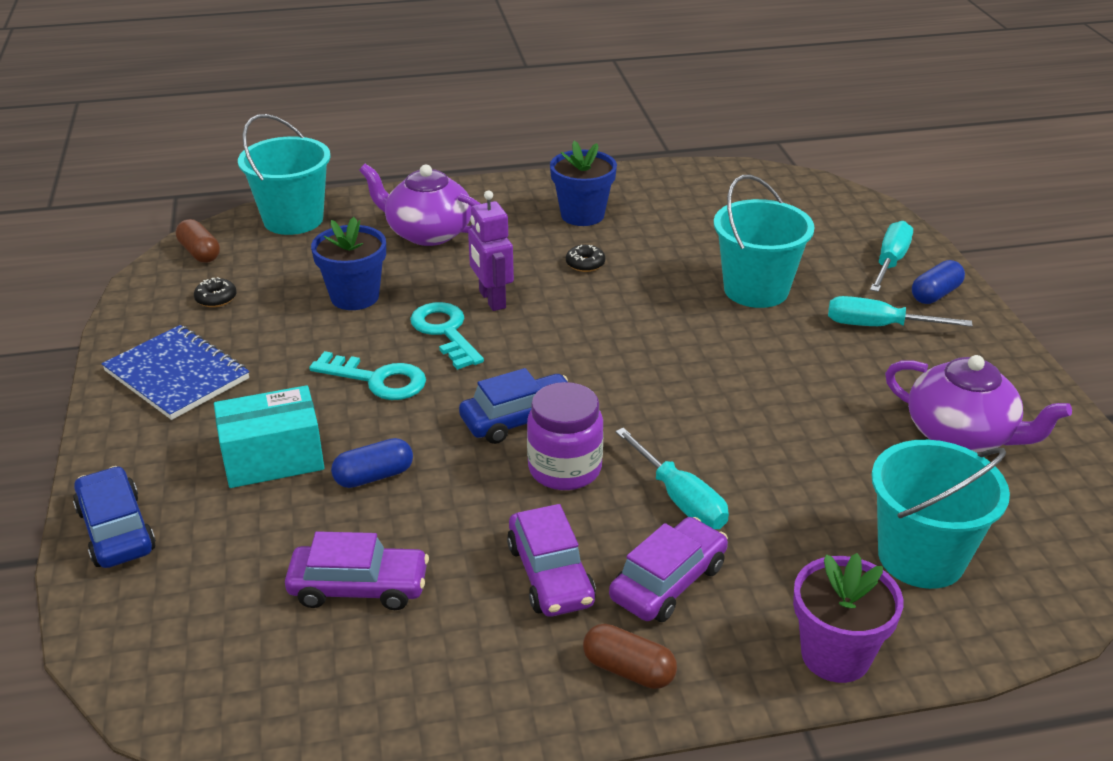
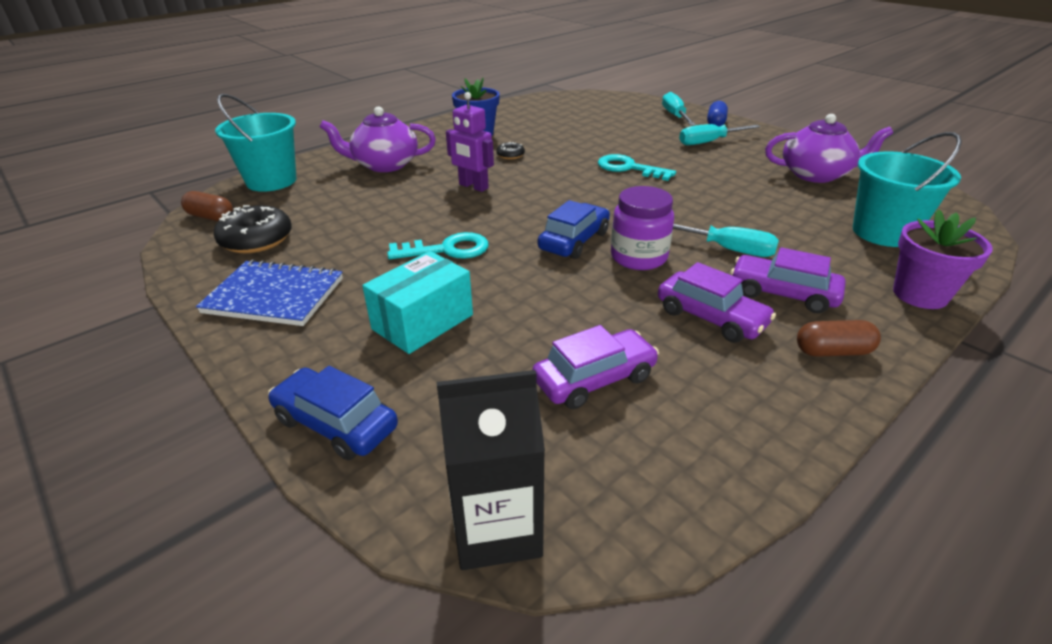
camera: 30 degrees left, 0 degrees up
black donut [194,277,236,307] -> black donut [213,205,292,253], size x1.98
blue flower pot [311,217,386,310] -> none
blue capsule [331,438,413,488] -> none
turquoise key [410,302,484,370] -> turquoise key moved to [598,154,676,181]
purple car [609,517,728,622] -> purple car turned 75 degrees counterclockwise [731,247,846,313]
turquoise bucket [714,175,815,308] -> none
none -> black carton [437,370,545,570]

